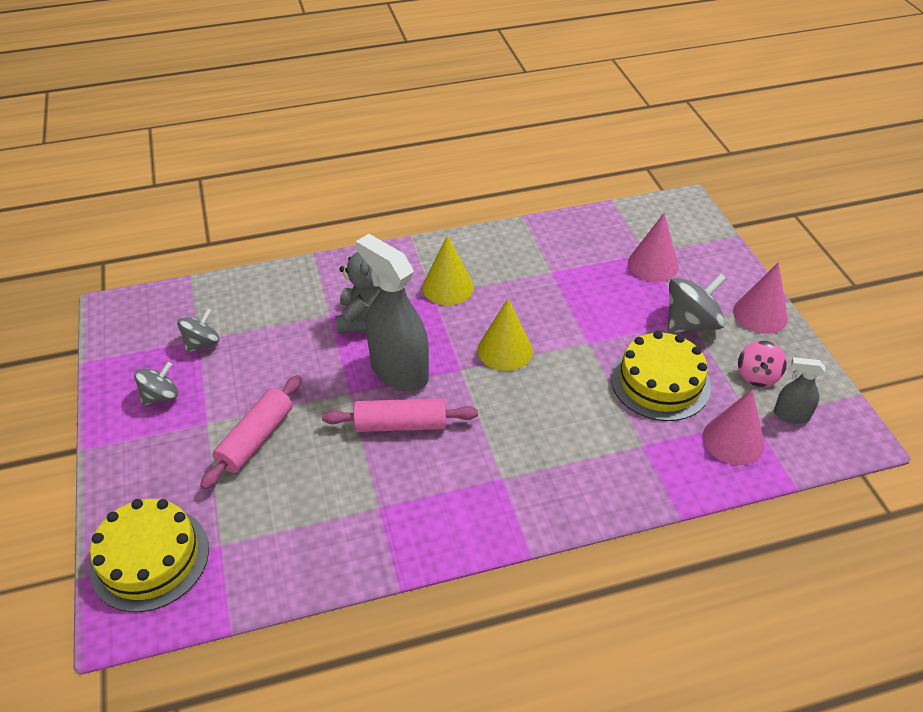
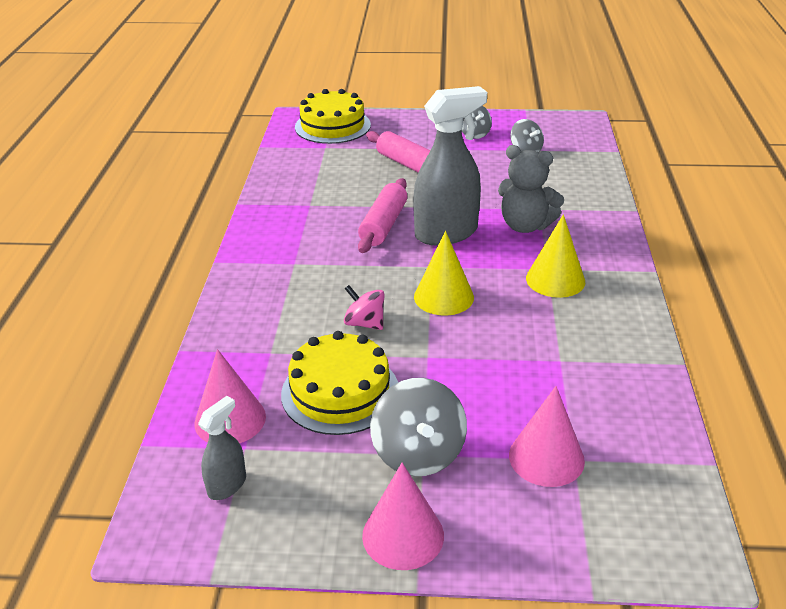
camera: 110 degrees right, 10 degrees down
pink spinning top [738,341,787,387] -> pink spinning top moved to [344,285,385,330]

